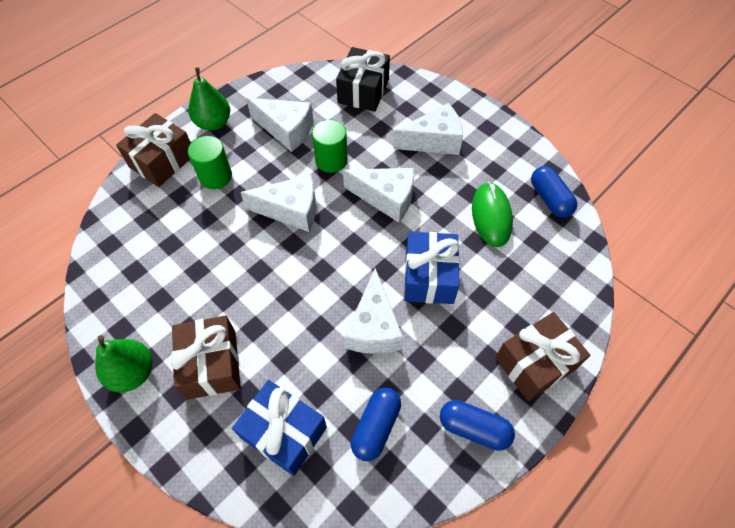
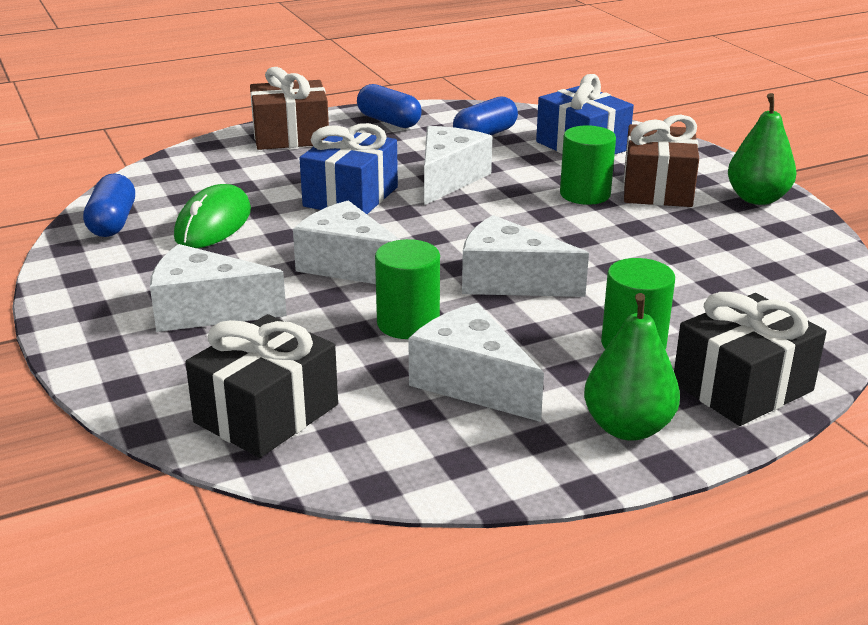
camera: 160 degrees left, 30 degrees down
brown gift [116,113,191,187] -> black gift [674,292,826,426]
none -> green cylinder [560,125,616,205]

